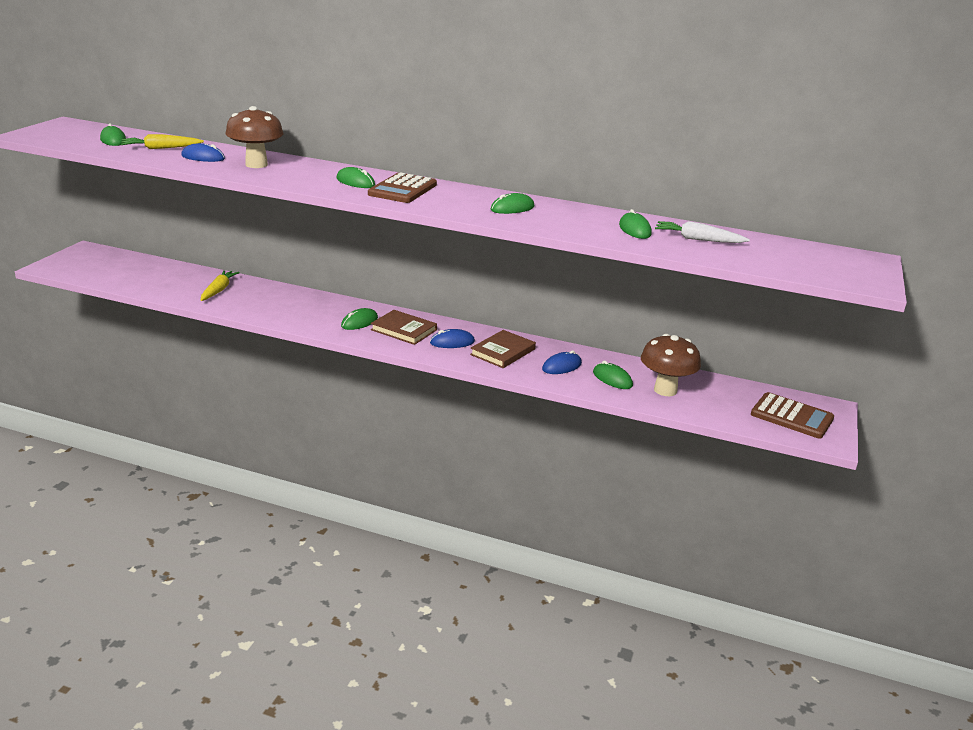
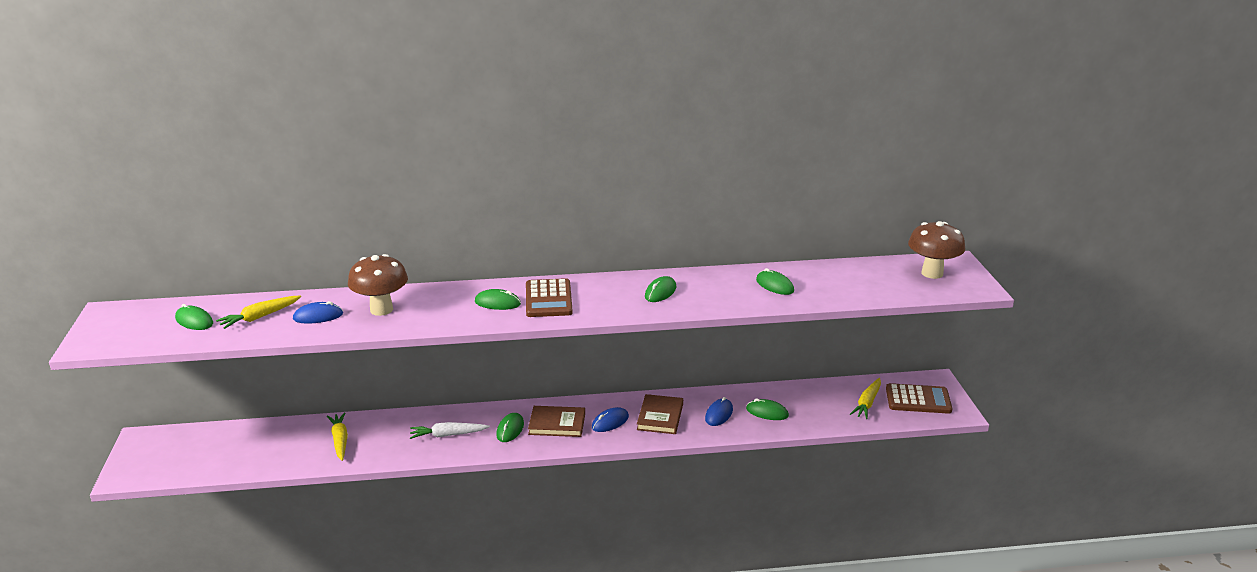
camera: 25 degrees left, 0 degrees up
brown mushroom [641,334,701,396] -> brown mushroom moved to [908,221,965,279]
white carrot [655,221,750,243] -> white carrot moved to [410,422,490,439]
none -> yellow carrot [850,378,881,419]

